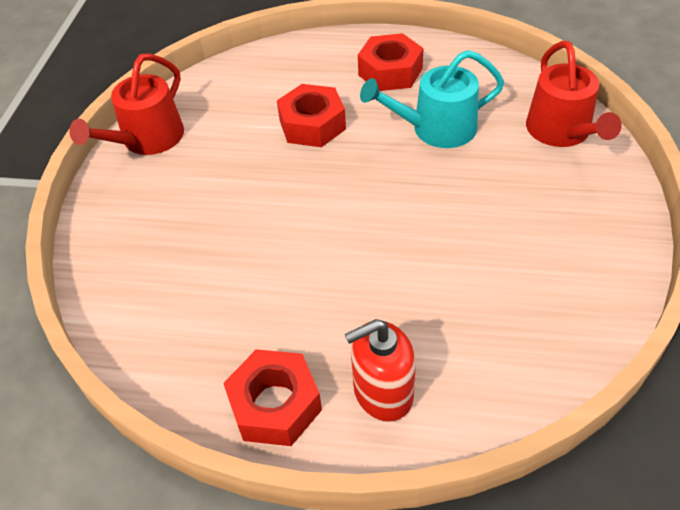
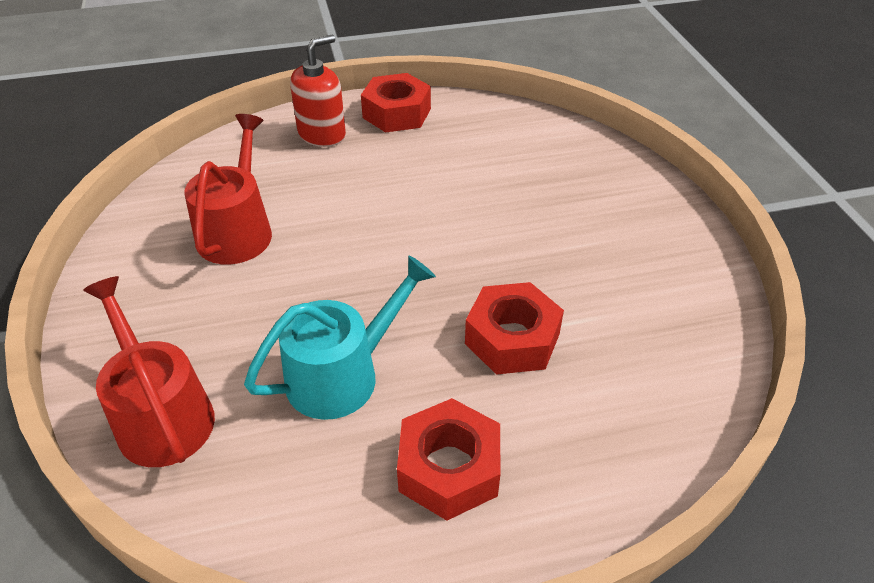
camera: 155 degrees right, 5 degrees down
red watering can [69,53,184,155] -> red watering can moved to [184,114,272,265]

